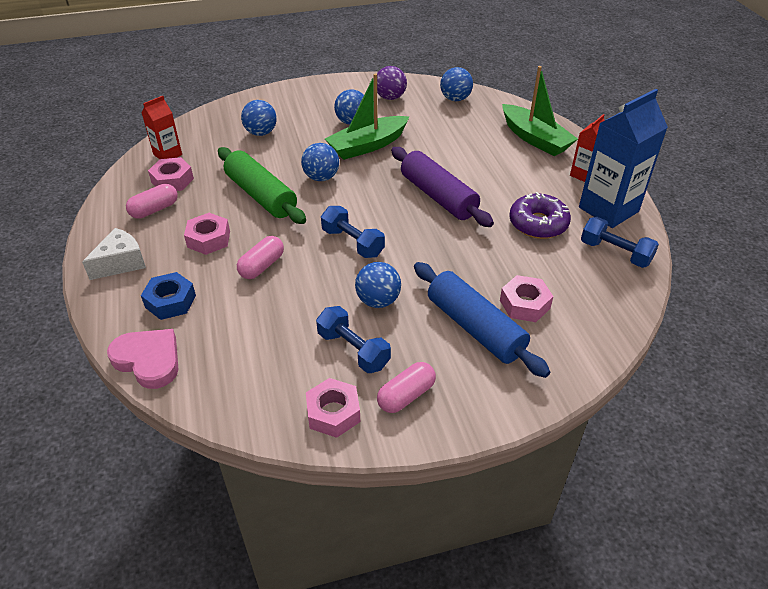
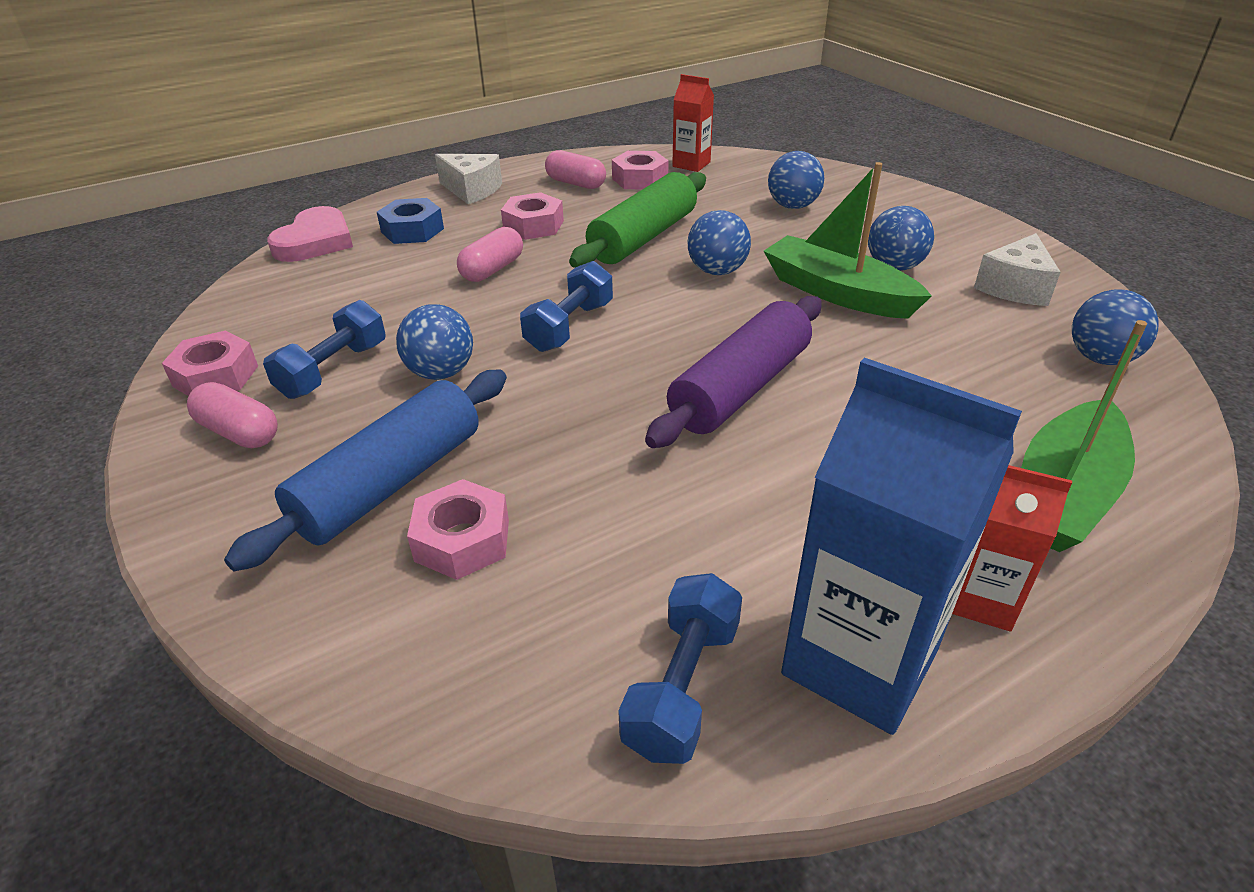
camera: 75 degrees right, 5 degrees down
pink capsule [237,236,284,279] -> pink capsule turned 75 degrees counterclockwise [457,227,523,282]
purple ball [377,66,407,100] -> white cheese [974,233,1061,306]
purple donut [509,192,571,239] -> none

